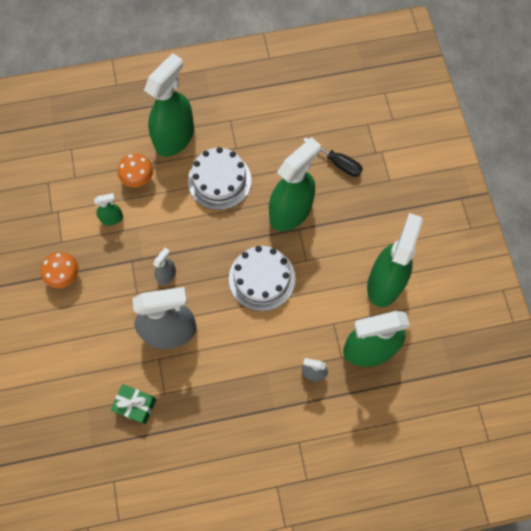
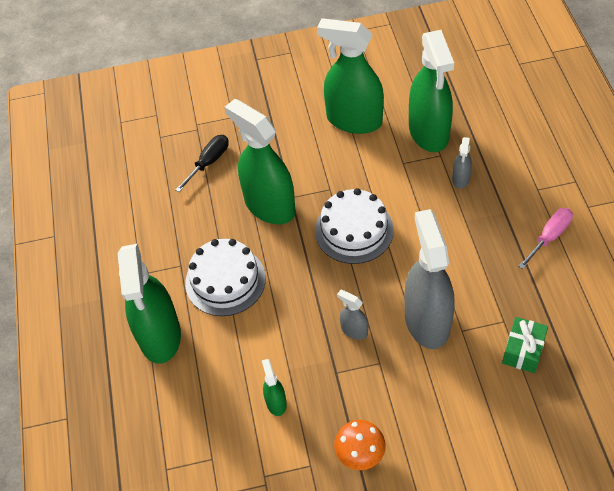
camera: 85 degrees left, 15 degrees down
orange mushroom [118,153,153,187] -> none
green spray bottle [144,53,194,157] -> green spray bottle turned 135 degrees counterclockwise [117,244,181,364]
none -> pink screwdriver [518,208,573,269]

